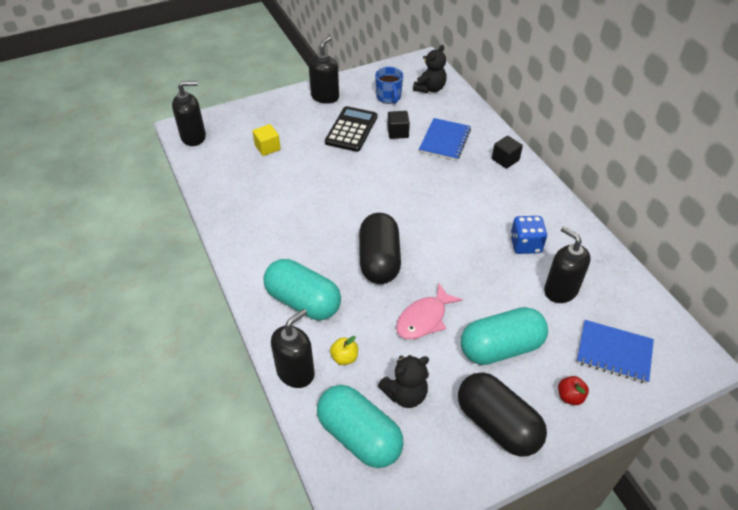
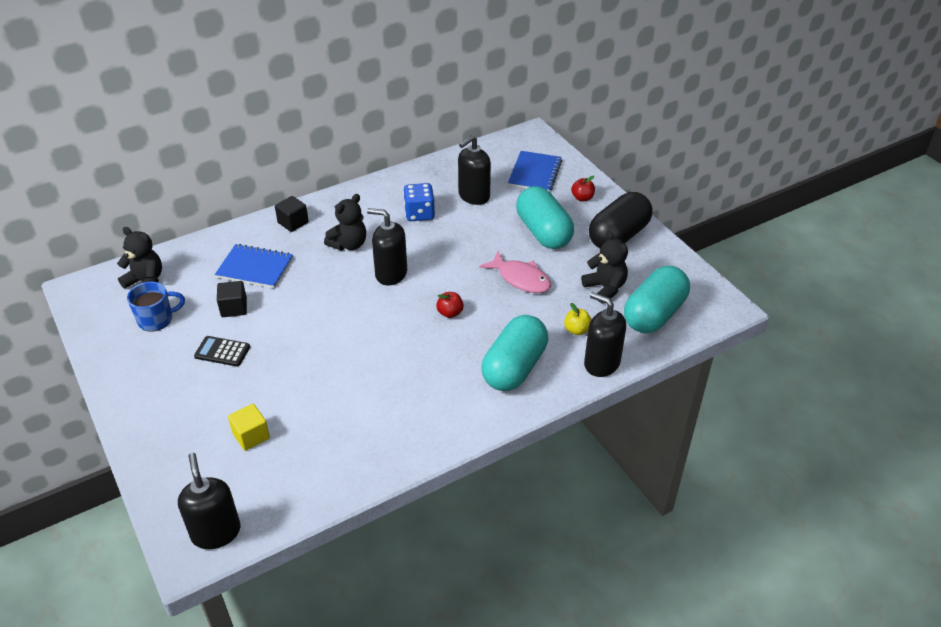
camera: 95 degrees left, 5 degrees down
black soap dispenser [309,36,339,104] -> black soap dispenser moved to [367,208,407,286]
black calculator [325,106,377,152] -> black calculator [194,336,250,367], size x0.60
black capsule [359,213,401,284] -> red apple [436,292,464,318]
none -> black teddy bear [324,194,366,251]

